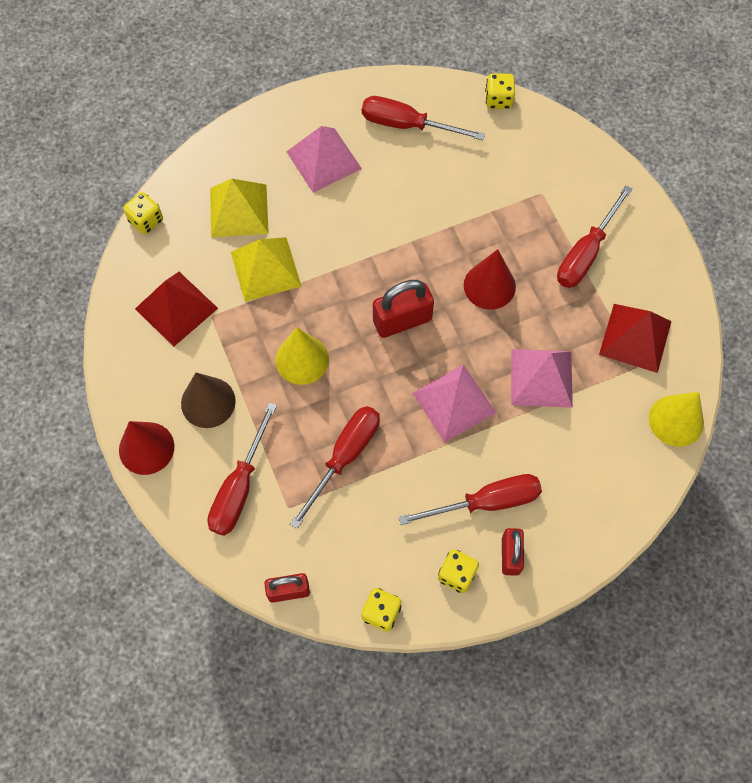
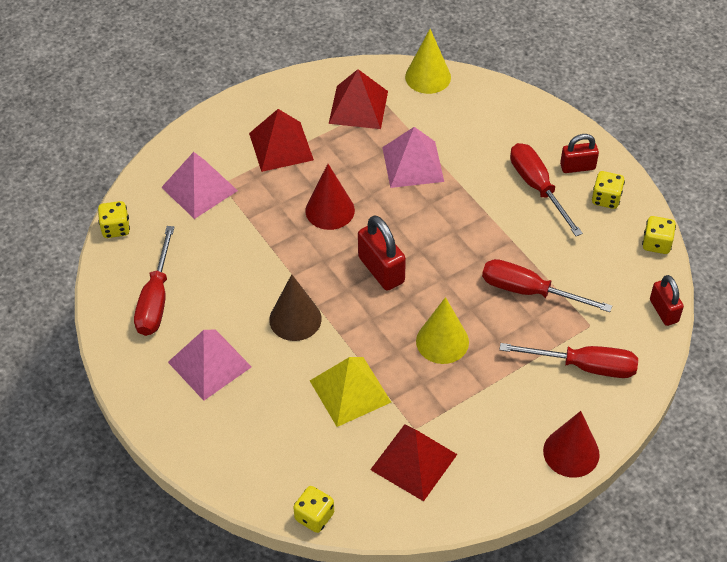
camera: 100 degrees left, 15 degrees down
brown cone [181,373,236,428] -> brown cone moved to [269,274,322,341]
yellow pyramid [210,179,269,237] -> none
pink pyramid [412,364,496,443] -> pink pyramid moved to [161,152,238,219]
red screwdriver [557,185,632,288] -> red pyramid [249,109,314,172]

